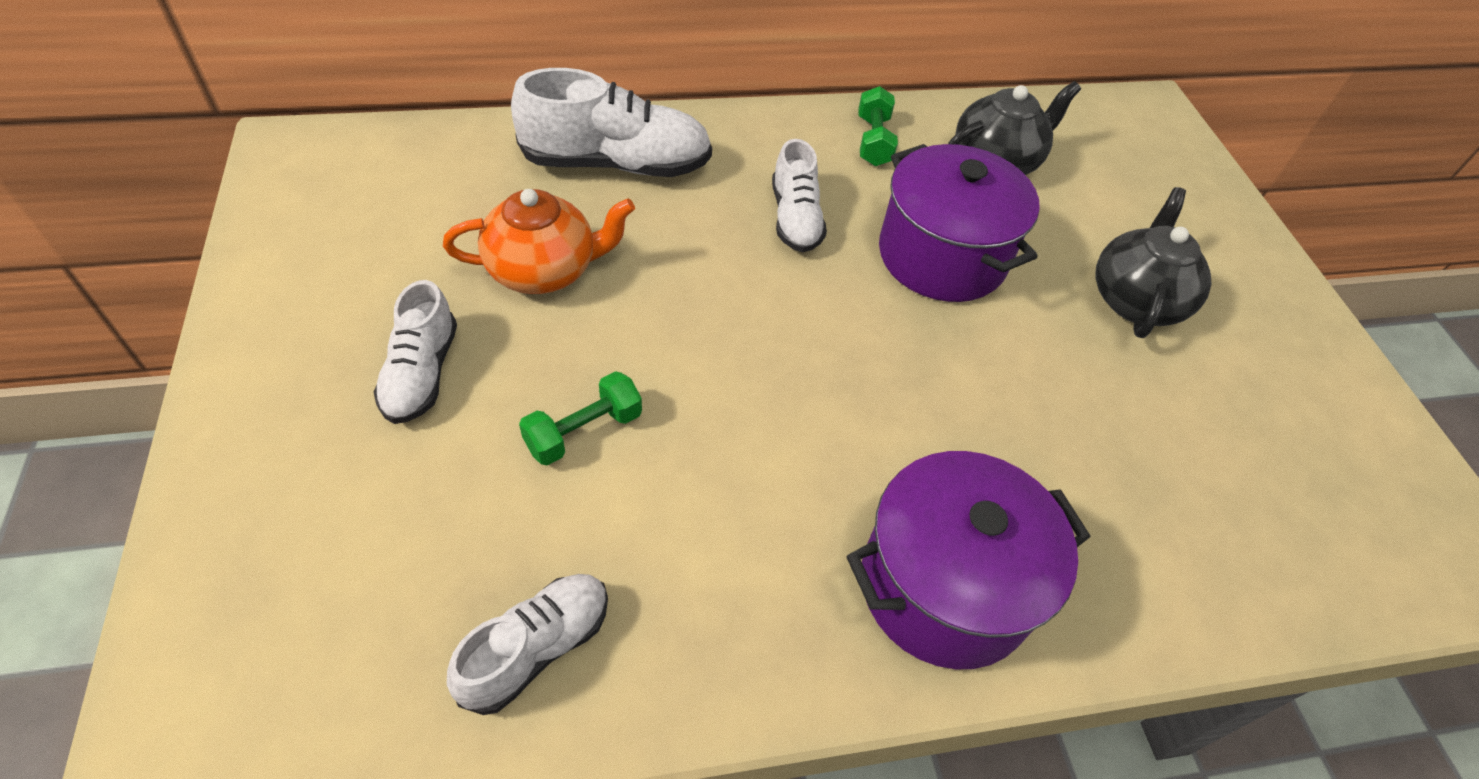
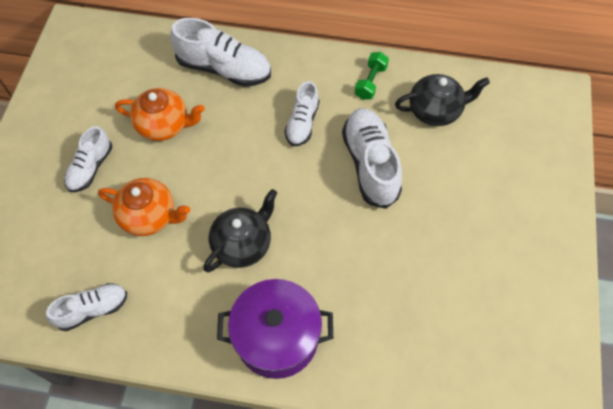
camera: 25 degrees right, 10 degrees up
green dumbbell [519,371,642,466] -> orange teapot [98,178,190,236]
purple pot [879,144,1040,302] -> white shoe [342,108,402,209]
black teapot [1095,187,1212,338] -> black teapot moved to [203,189,277,272]

